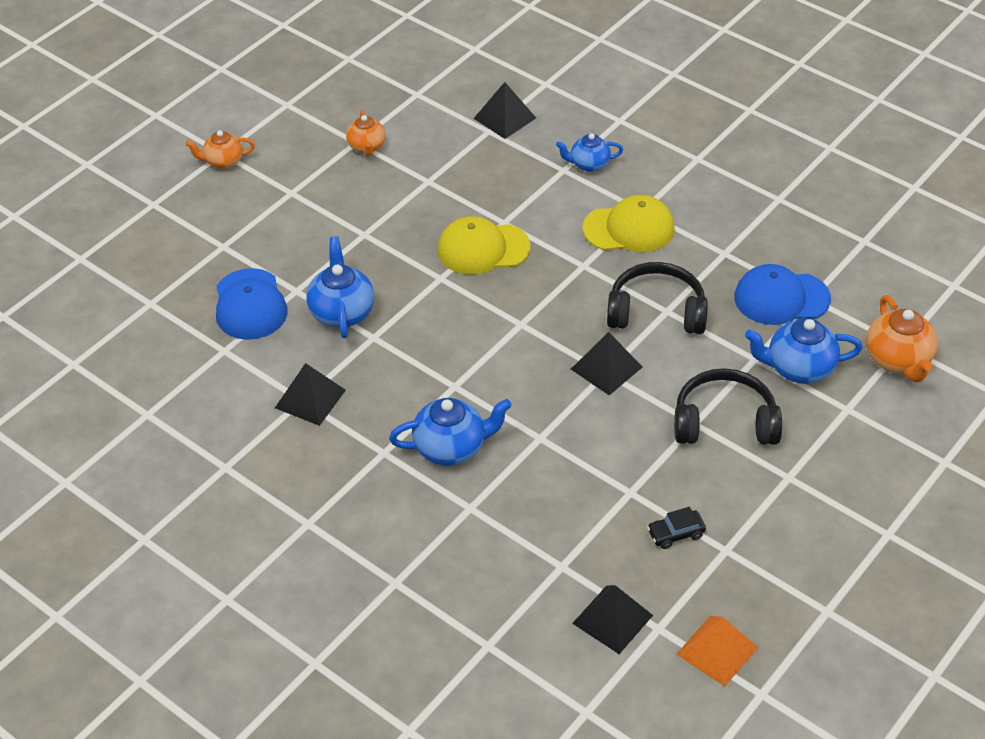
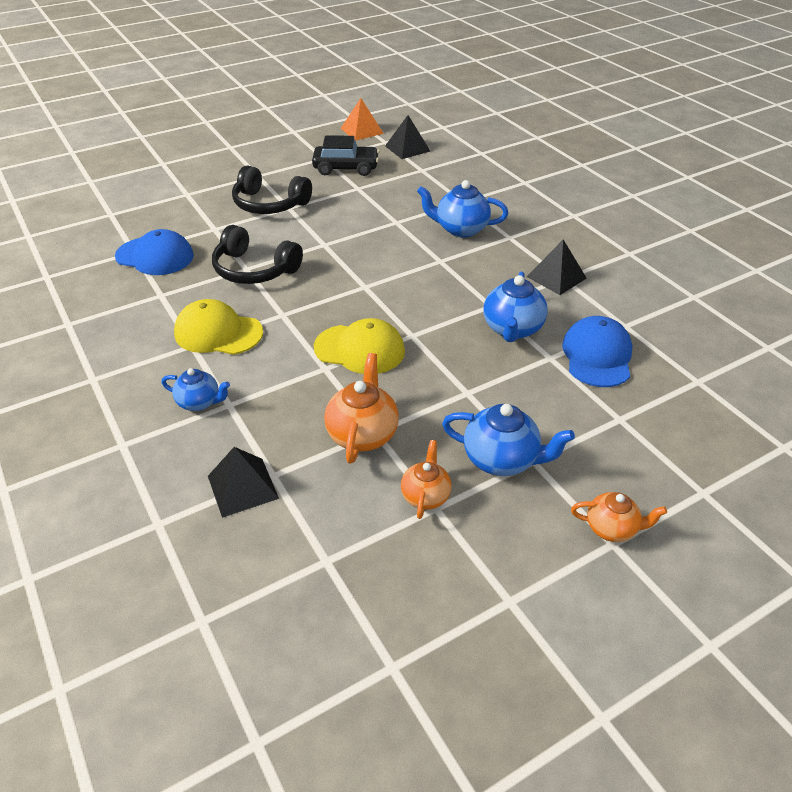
camera: 160 degrees left, 5 degrees down
black pyramid [571,332,642,395] -> none
black car [647,507,706,549] -> black car [312,135,379,176], size x1.87
blue teapot [745,318,862,384] -> blue teapot moved to [442,404,575,476]
orange teapot [866,295,938,382] -> orange teapot moved to [324,353,399,464]

